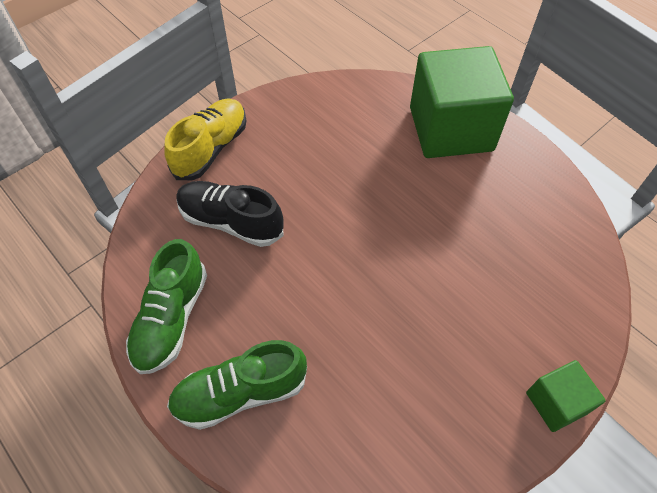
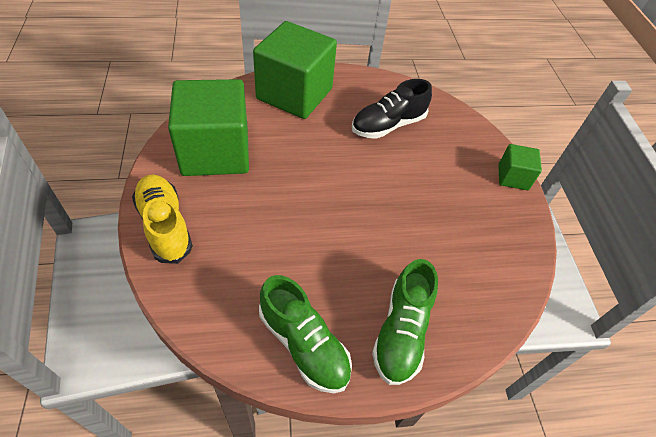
camera: 60 degrees left, 5 degrees down
black shoe [176,181,284,247] -> black shoe moved to [352,79,432,139]
none -> green cube [168,79,249,176]

